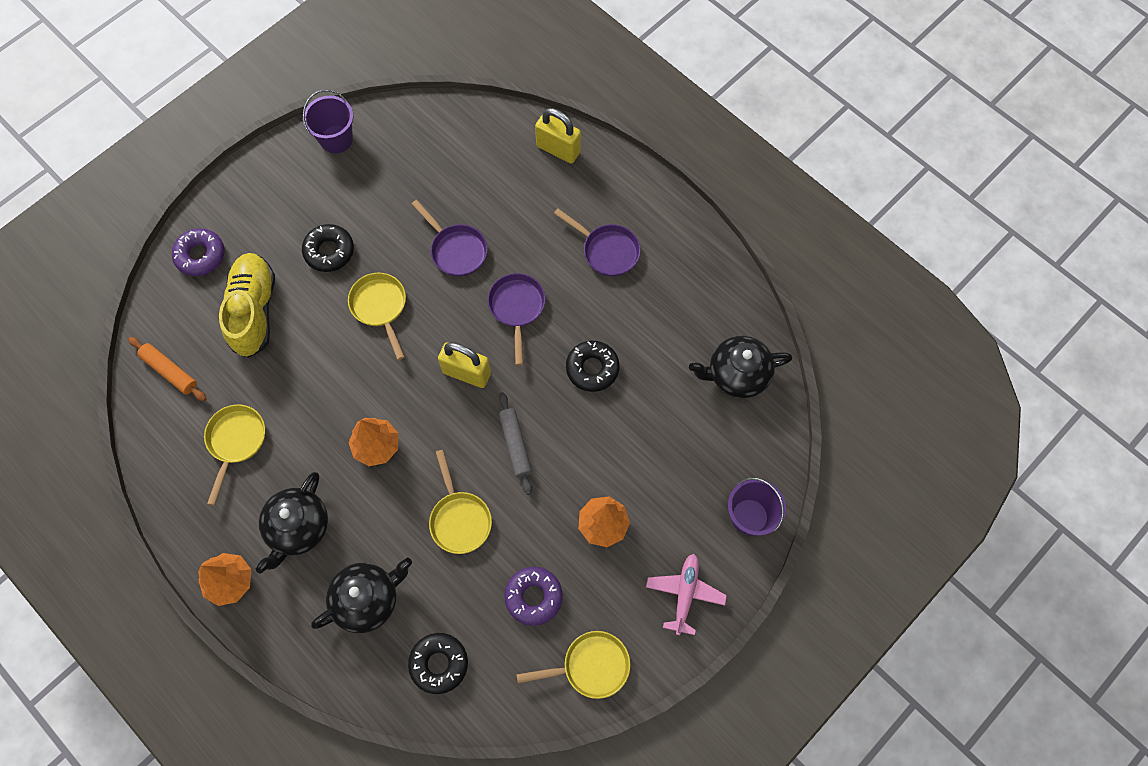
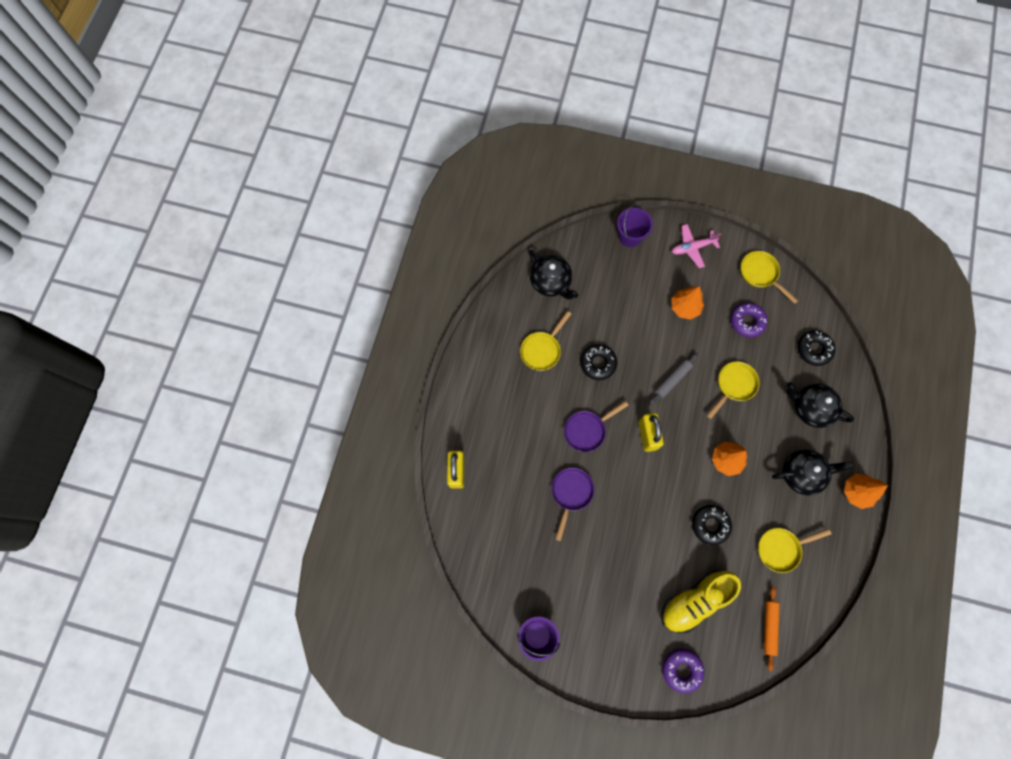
camera: 120 degrees left, 5 degrees up
black donut [302,224,354,272] -> black donut moved to [692,505,732,545]
yellow pan [348,273,406,360] -> yellow pan moved to [520,311,571,371]
purple pan [554,208,641,277] -> none

